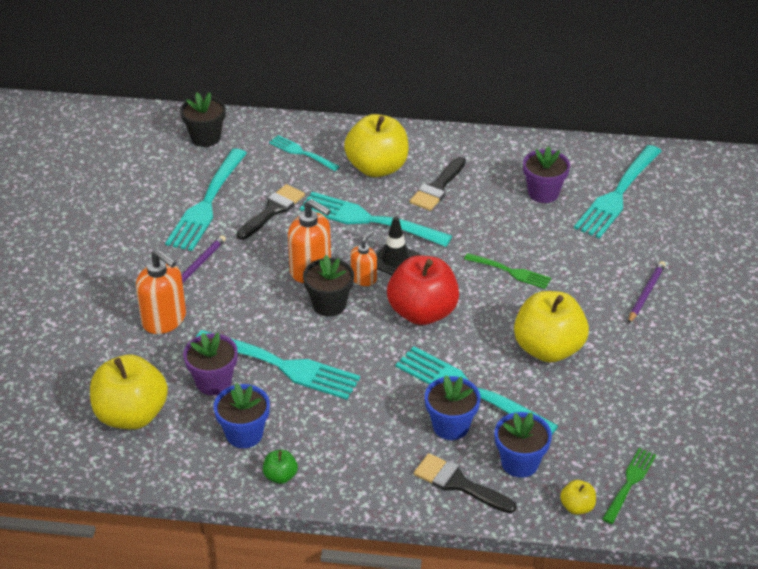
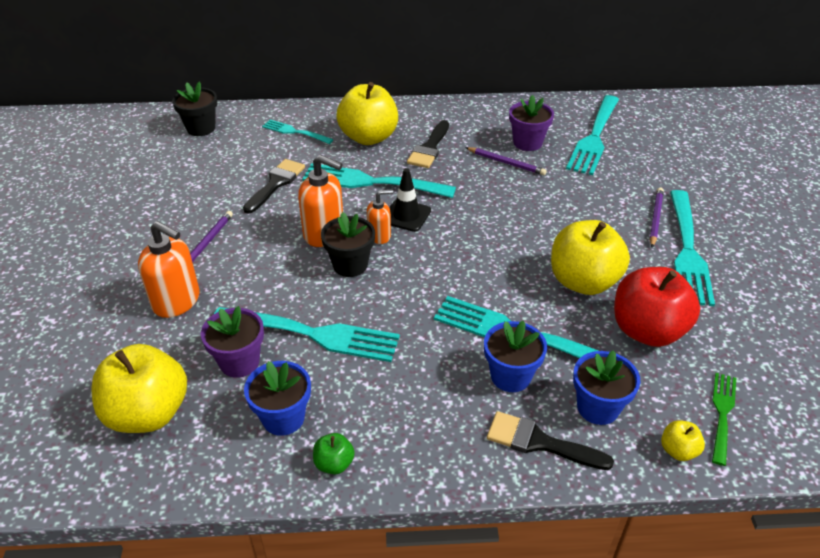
camera: 10 degrees left, 0 degrees up
turquoise fork [165,148,247,251] -> turquoise fork moved to [670,190,715,306]
orange soap dispenser [350,231,377,286] -> orange soap dispenser turned 45 degrees clockwise [367,189,393,244]
red apple [387,255,459,325] -> red apple moved to [614,267,700,347]
green fork [464,253,551,289] -> none
none -> purple pencil [465,147,547,175]

